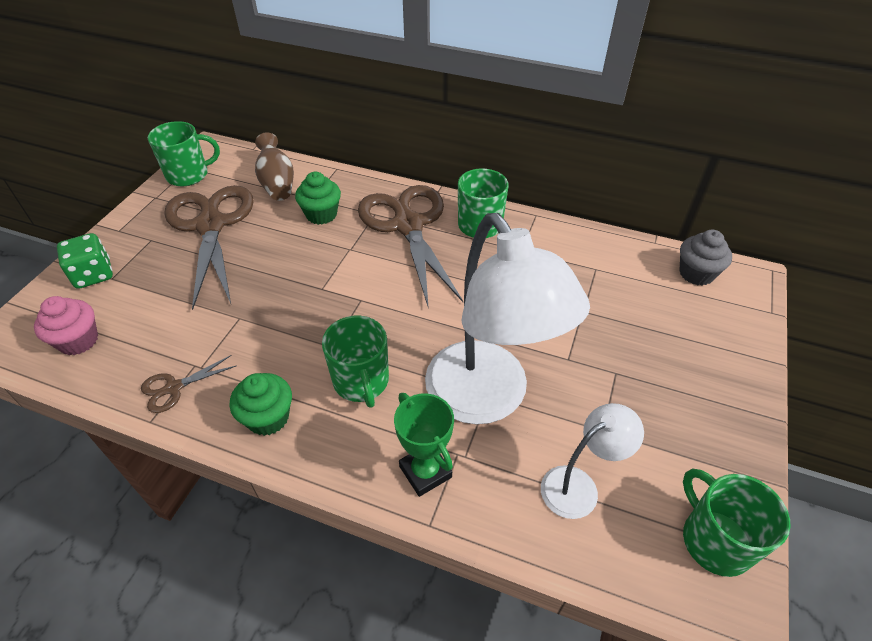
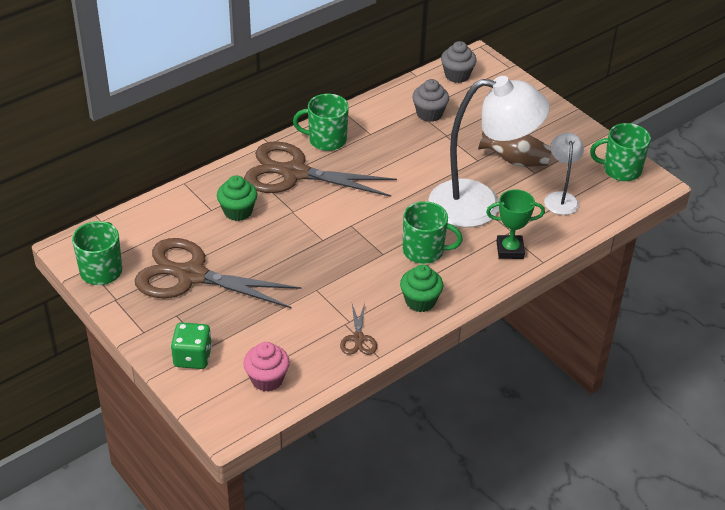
camera: 60 degrees left, 5 degrees down
brown vase [255,132,294,201] -> brown vase moved to [478,132,551,167]
none -> grey cupcake [412,79,449,122]

